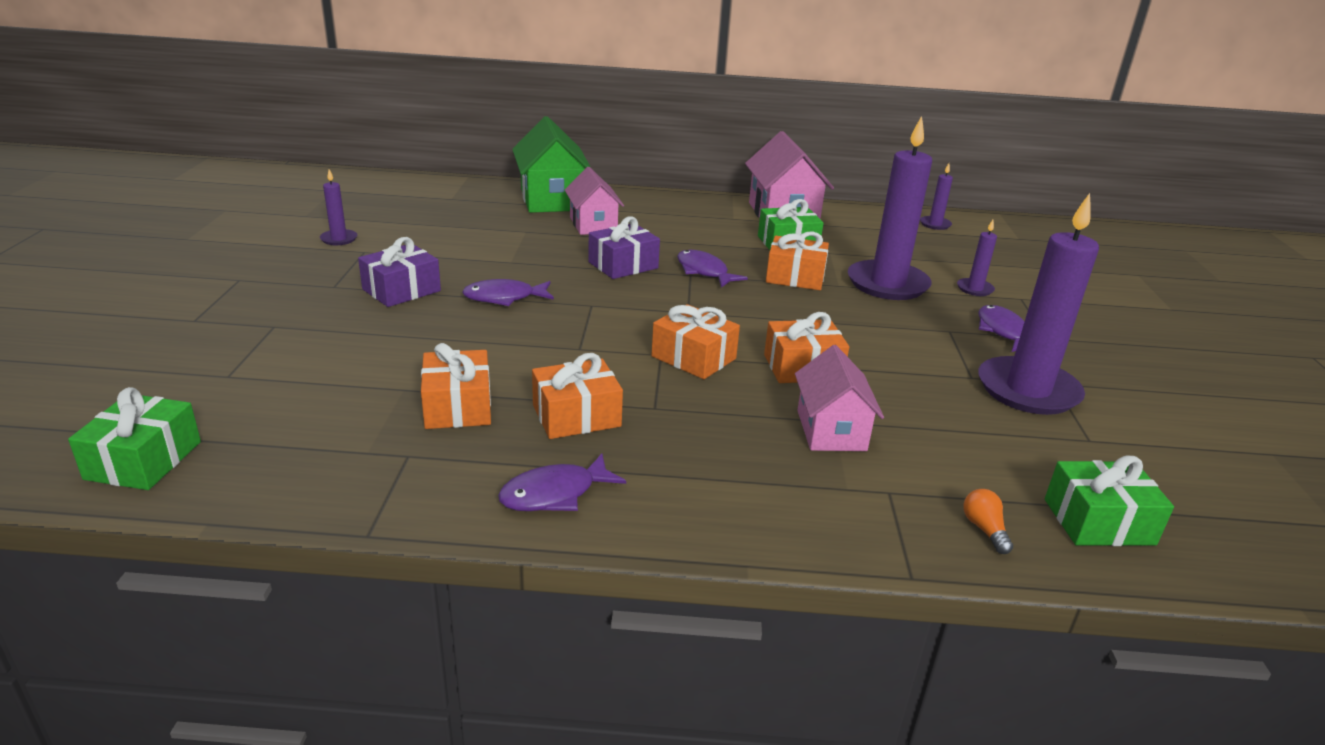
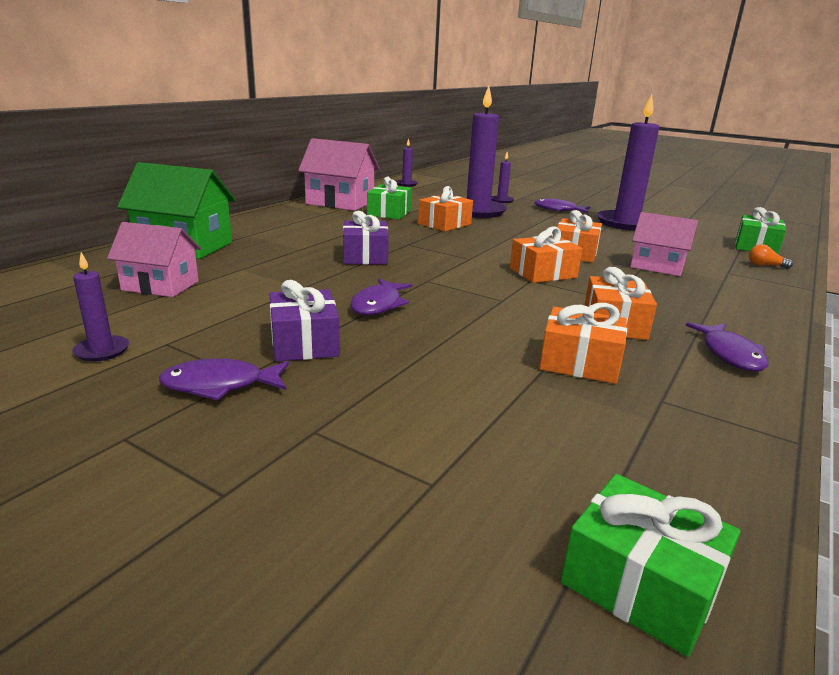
camera: 60 degrees left, 5 degrees down
pink house [565,167,624,235] -> pink house moved to [107,222,201,297]
purple fish [677,250,748,287] -> purple fish moved to [159,358,289,401]

